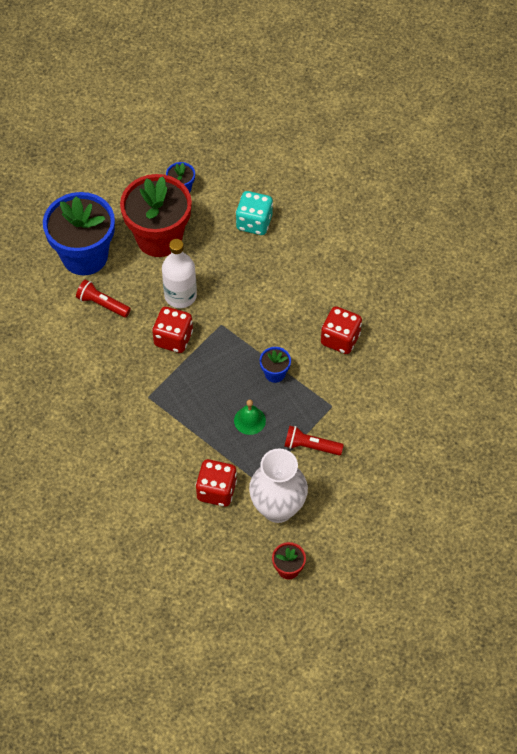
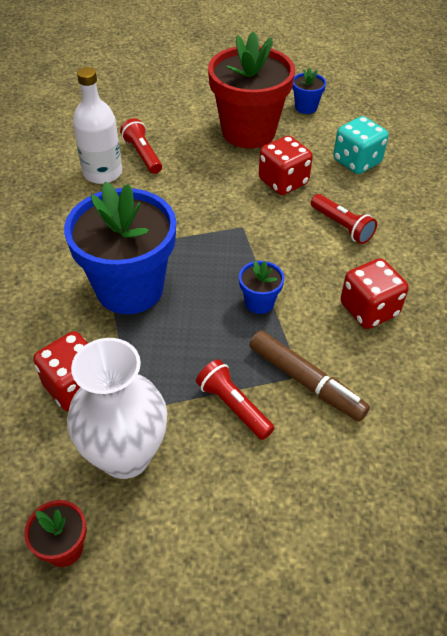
camera: 35 degrees right, 10 degrees down
blue flower pot [43,192,115,275] -> blue flower pot moved to [64,182,176,314]
red dice [152,307,193,353] -> red dice moved to [259,136,313,195]
white bottle [162,239,197,308] -> white bottle moved to [73,67,122,184]
green bell [234,400,266,435] -> none
none -> brown marker [250,330,370,422]
none -> red flashlight [311,194,377,244]

